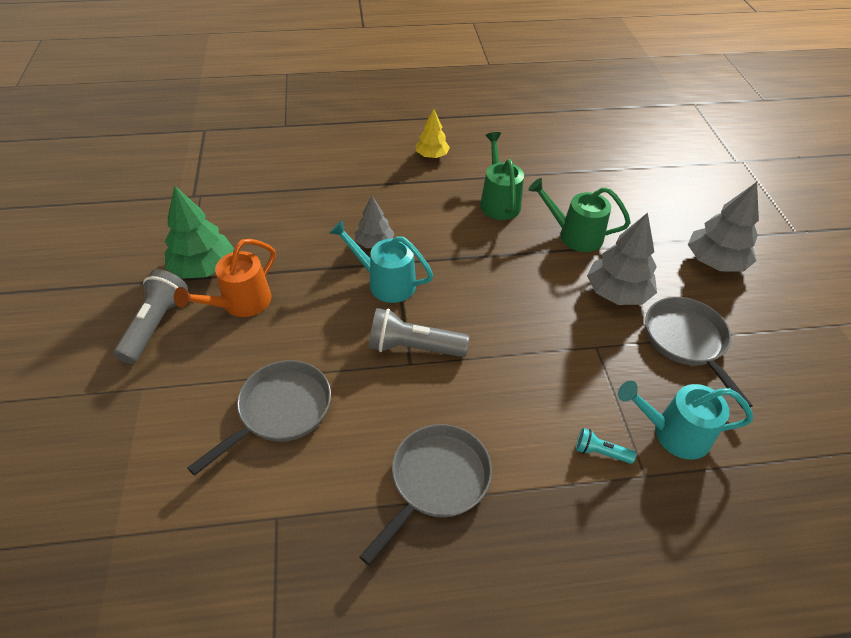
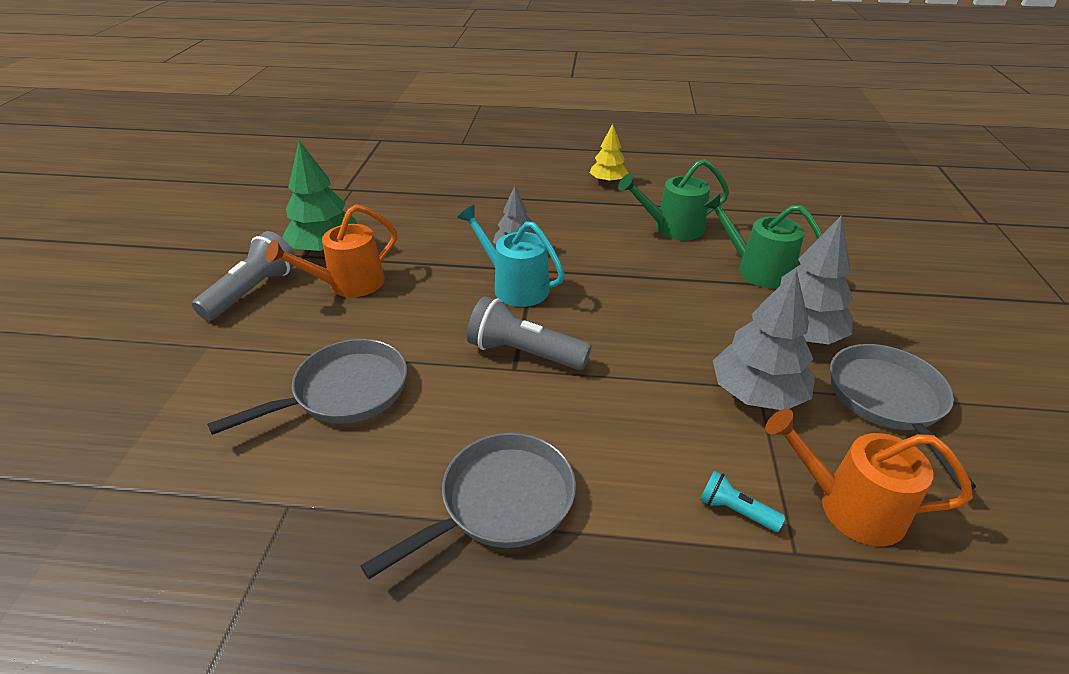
camera: 15 degrees right, 10 degrees down
green watering can [480,132,524,220] -> green watering can turned 105 degrees counterclockwise [618,159,729,241]
turquoise watering can [618,381,753,460] -> orange watering can [765,409,973,546]
grey tree [688,182,759,272] -> grey tree moved to [713,269,815,410]

